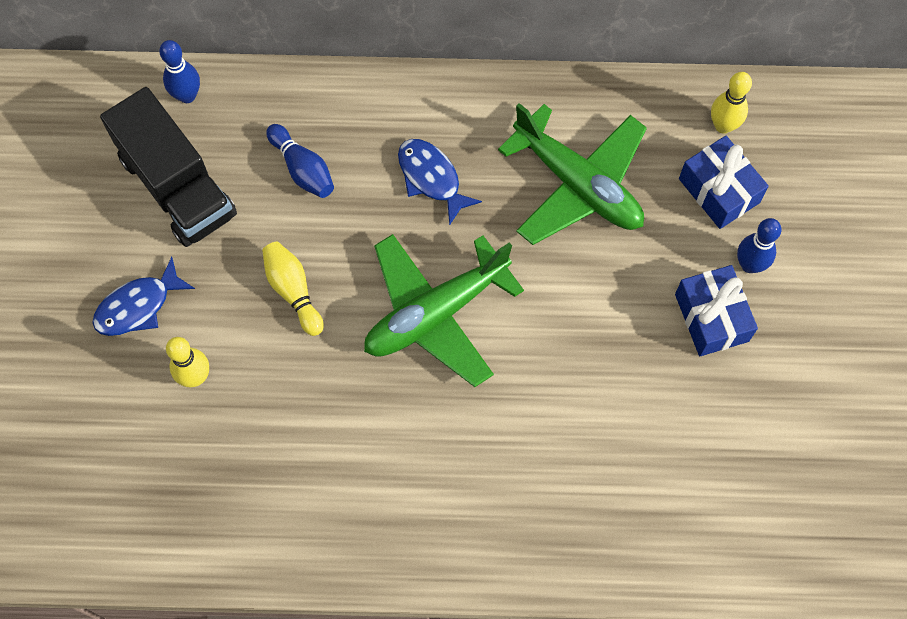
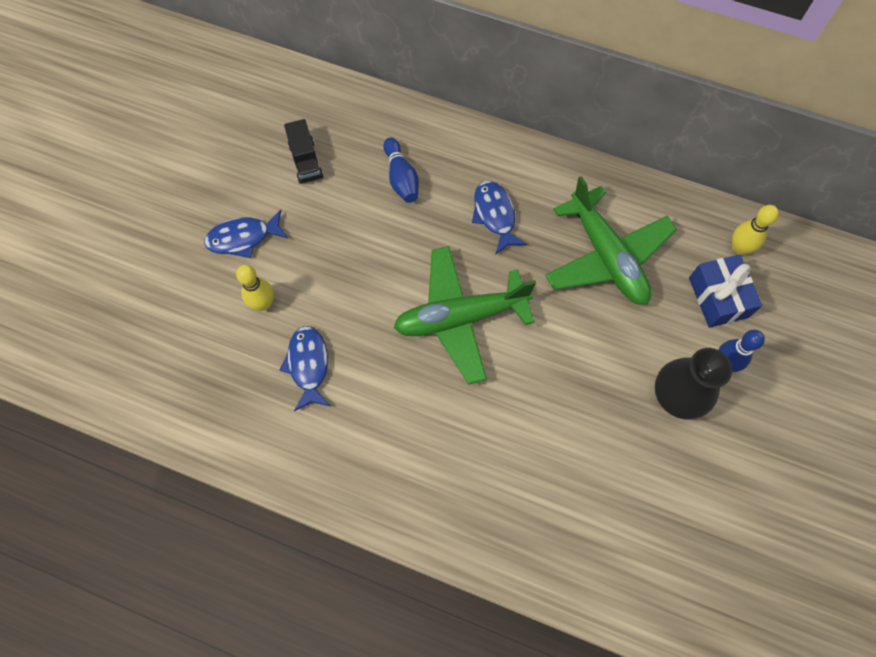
camera: 20 degrees right, 0 degrees up
black truck [100,87,237,247] -> black truck [284,119,323,184], size x0.51
blue bowling pin [159,40,200,103] -> none
yellow bowling pin [262,241,324,336] -> none
blue gift [675,265,758,356] -> black vase [655,348,732,419]
none -> blue fish [279,326,330,411]

